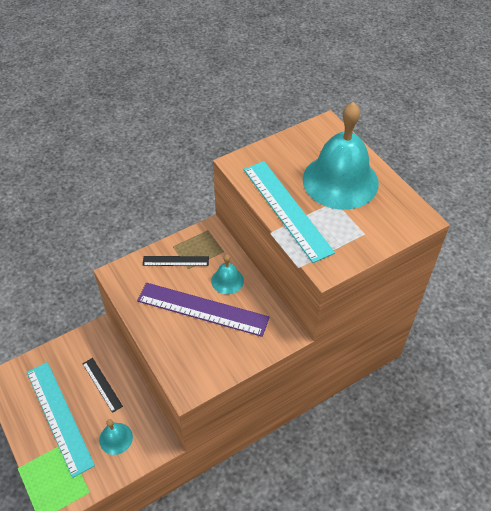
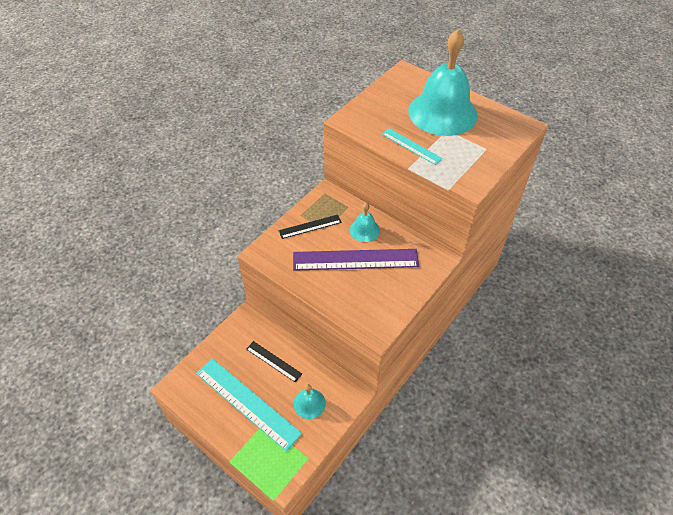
camera: 20 degrees left, 0 degrees up
turquoise ruler [244,161,335,263] -> turquoise ruler [382,128,443,165], size x0.52

